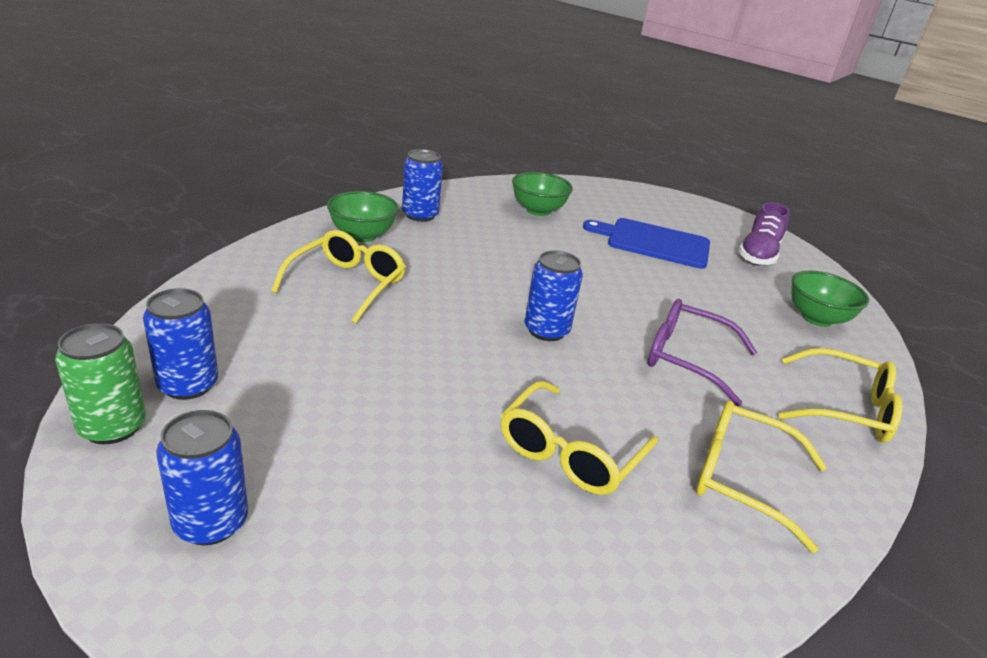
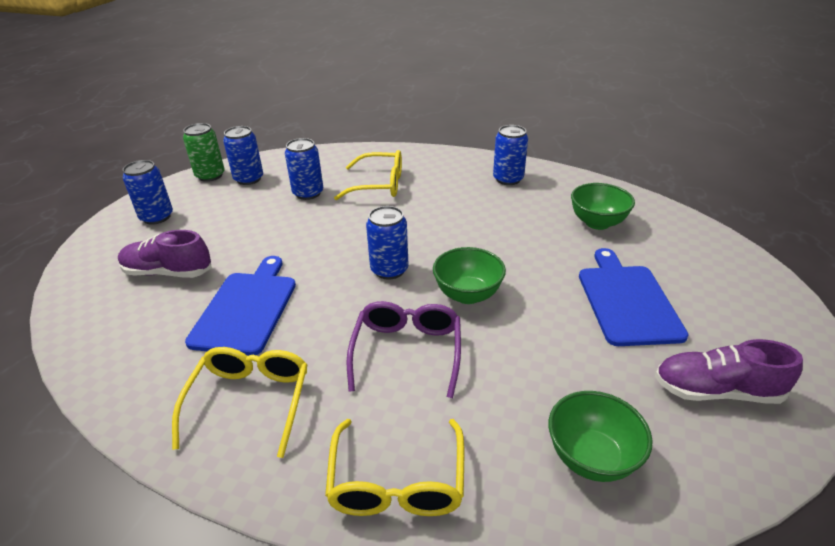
camera: 75 degrees right, 5 degrees up
green bowl [327,191,399,242] -> green bowl moved to [433,247,506,304]
yellow glasses [501,381,658,495] -> blue cutting board [185,256,296,356]
none -> purple shoe [118,230,212,278]
none -> blue can [285,138,323,200]

